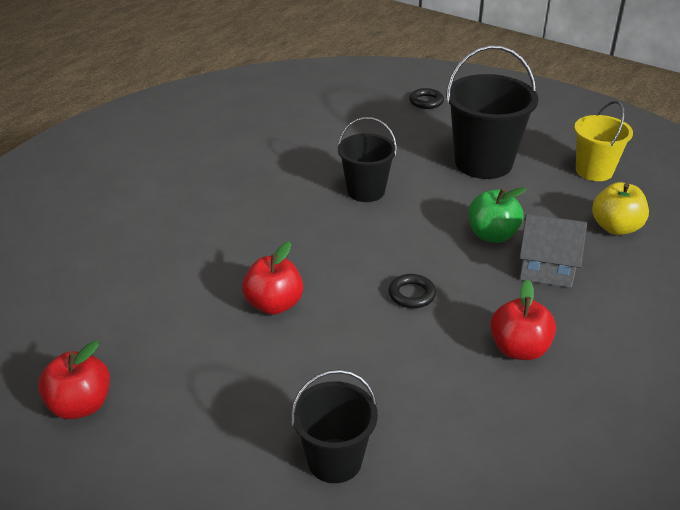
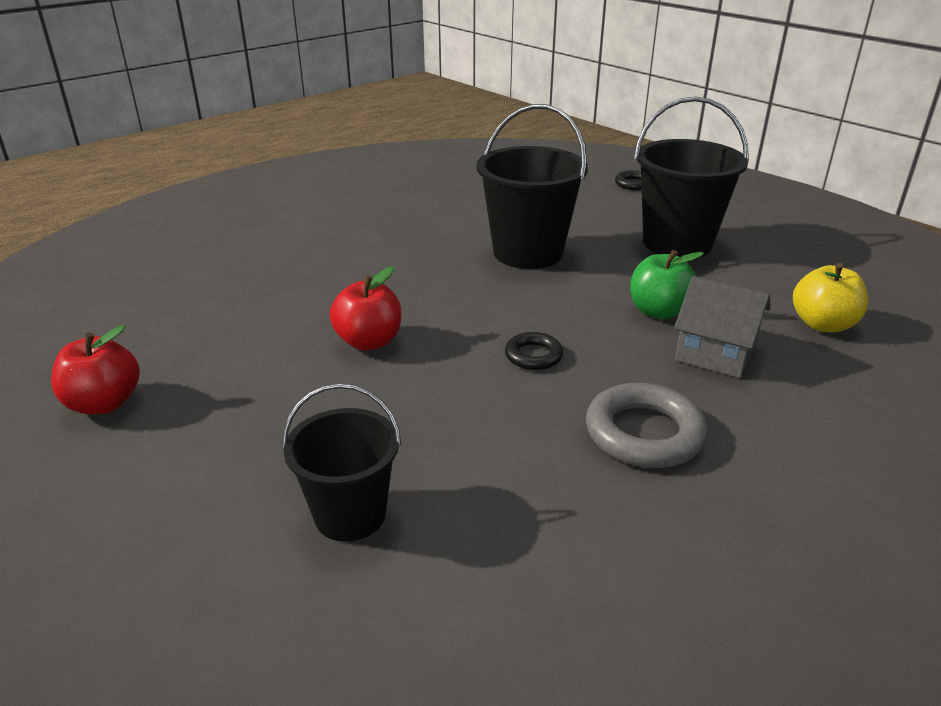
camera: 15 degrees right, 5 degrees down
black bucket [338,117,397,202] -> black bucket [476,104,588,269], size x1.59
red apple [490,280,556,360] -> grey ring [586,383,708,468]
yellow bucket [574,101,633,181] -> none

